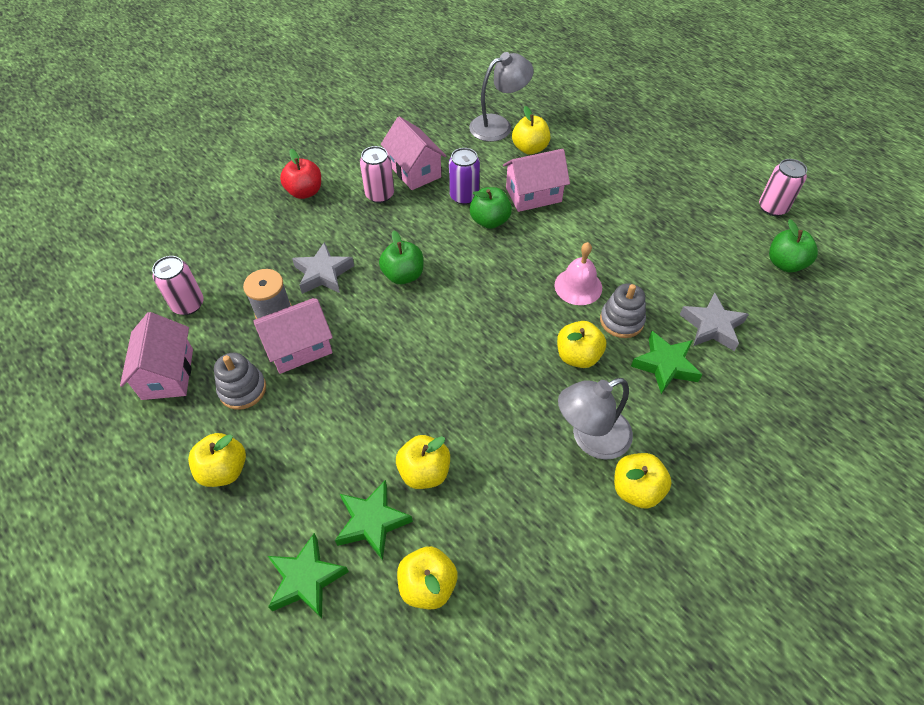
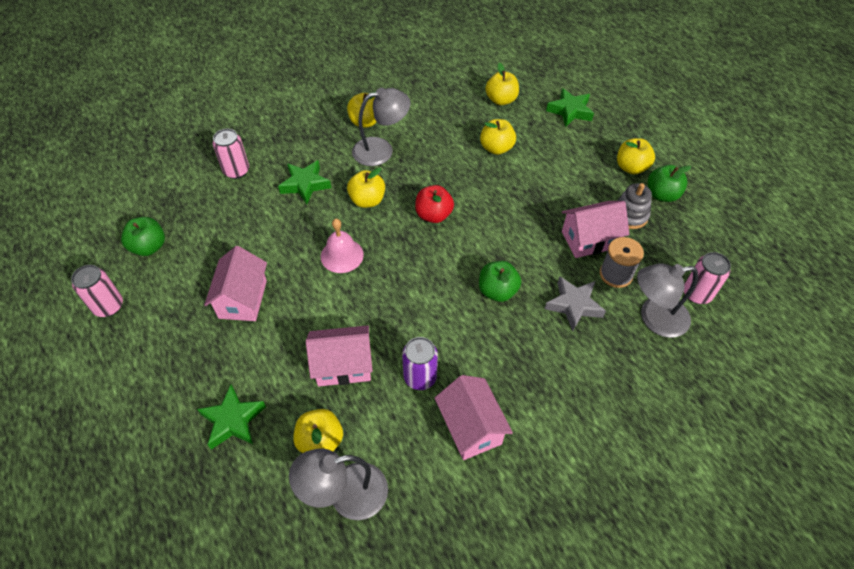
camera: 170 degrees left, 0 degrees up
pink house [120,312,193,400] -> pink house moved to [204,246,267,321]
red apple [280,149,321,199] -> red apple moved to [415,185,454,223]
green star [335,480,413,560] -> green star moved to [197,384,266,450]
pink can [360,146,394,203] -> pink can moved to [213,129,249,179]
green apple [470,187,512,229] -> green apple moved to [647,165,691,202]
grey stacking toy [600,284,646,338] -> none
grey star [680,293,749,351] -> none
none -> grey lamp [637,263,698,338]

